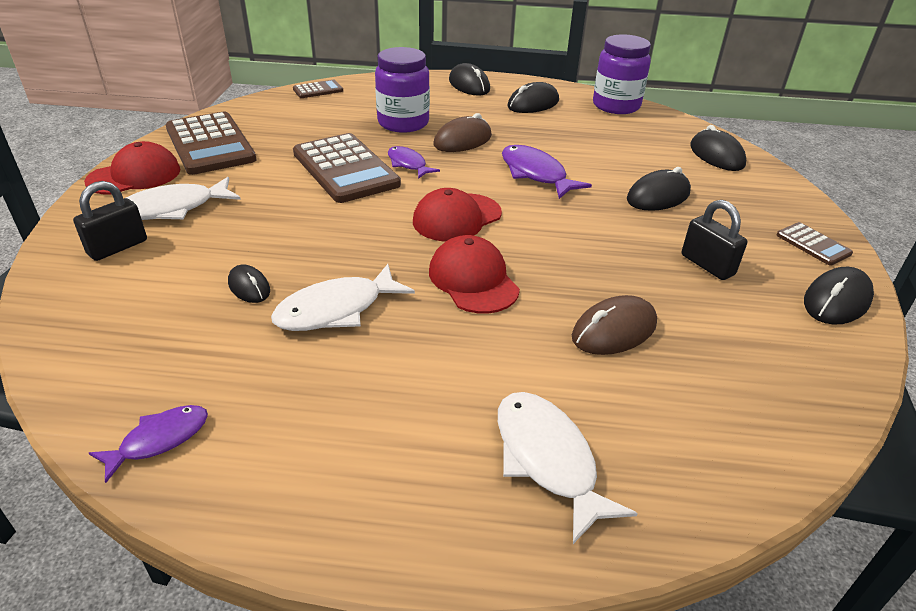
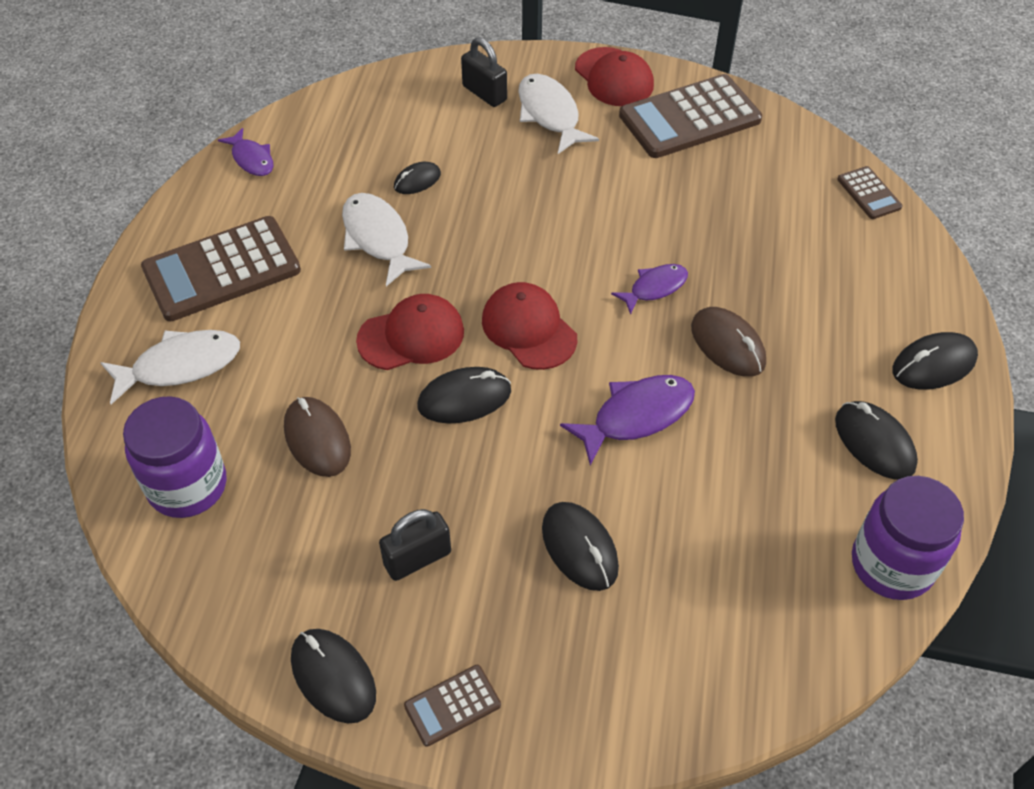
camera: 95 degrees right, 15 degrees up
brown calculator [293,133,401,203] -> brown calculator moved to [141,216,301,321]
purple jar [375,47,430,133] -> purple jar moved to [123,396,226,518]
black mouse [690,125,746,171] -> black mouse moved to [417,367,511,423]

